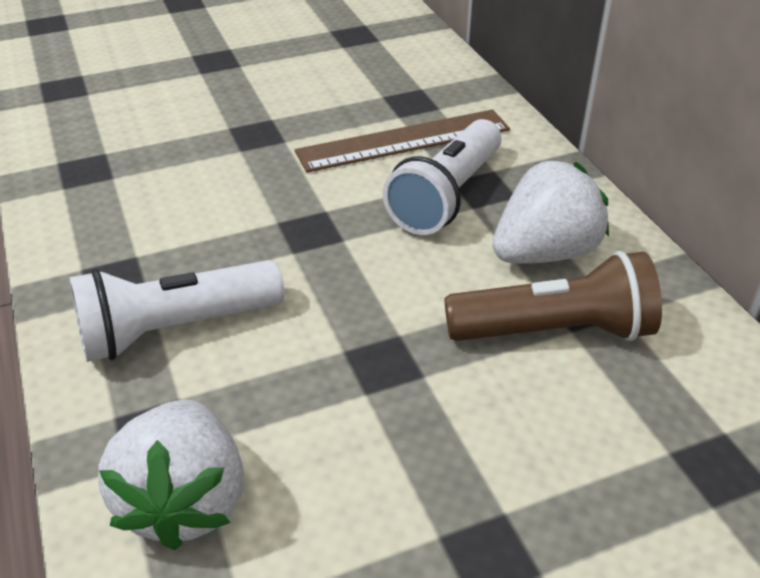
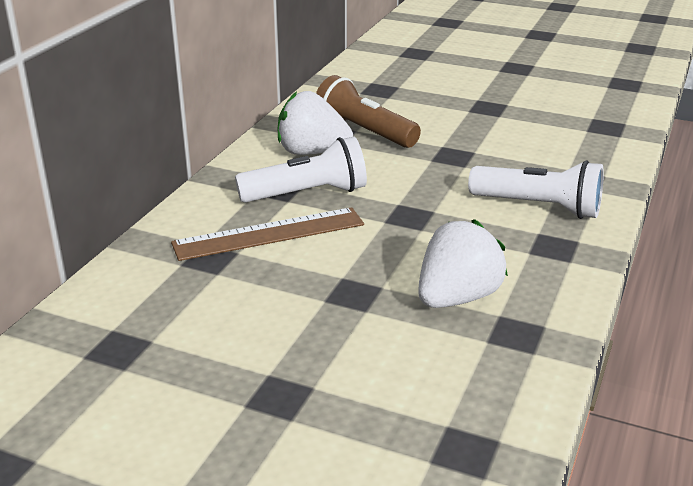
camera: 135 degrees left, 10 degrees down
white strawberry [98,399,244,550] -> white strawberry moved to [418,219,508,308]
brown ruler [295,110,510,172] -> brown ruler turned 45 degrees counterclockwise [171,207,364,261]

